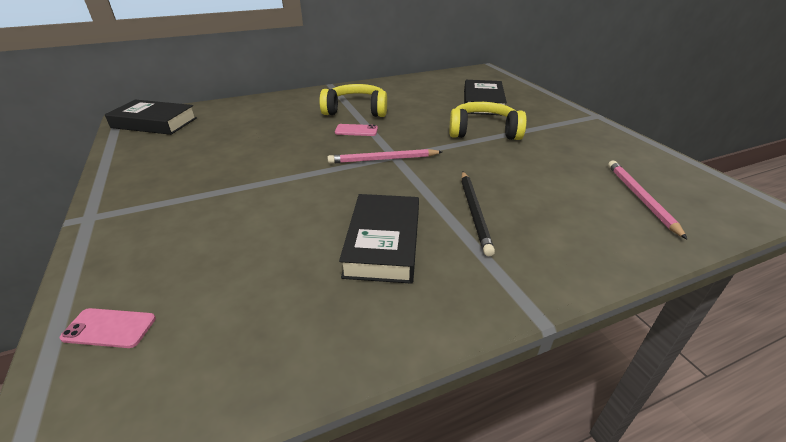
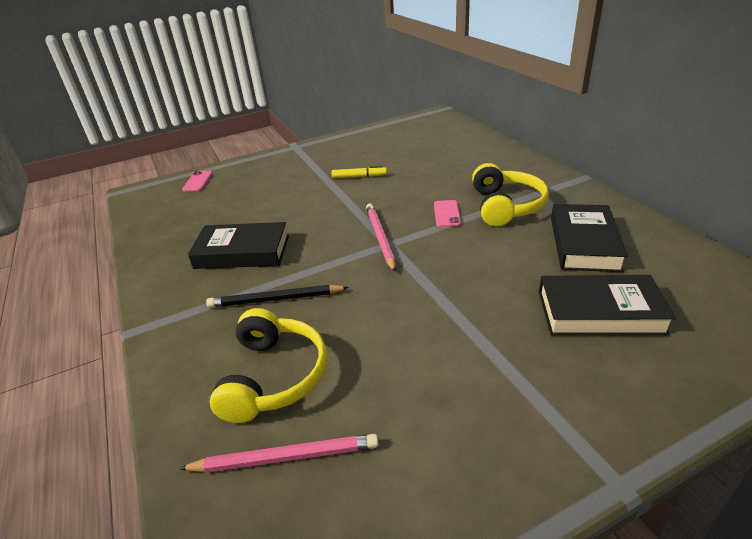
camera: 90 degrees right, 0 degrees up
black book [105,99,197,135] -> black book moved to [551,204,628,272]
yellow headphones [449,102,527,140] -> yellow headphones moved to [210,308,327,423]
none -> yellow marker [332,166,387,178]

